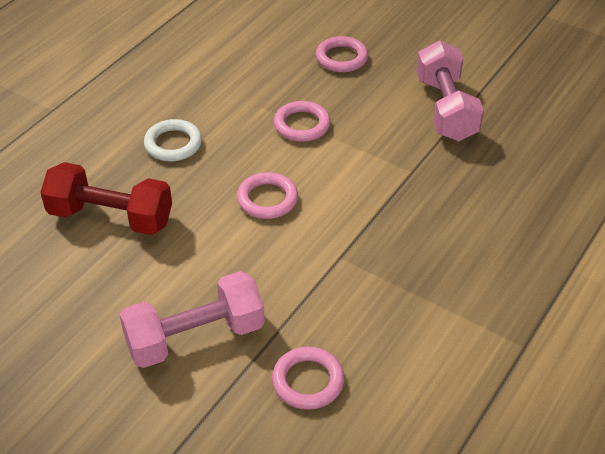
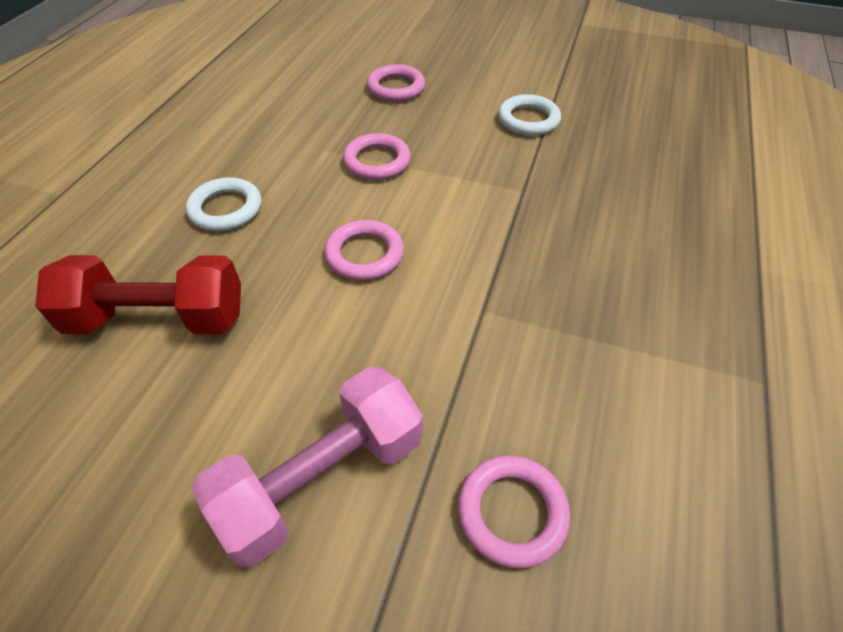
camera: 15 degrees left, 5 degrees up
pink dumbbell [416,40,484,141] -> white ring [498,94,561,136]

